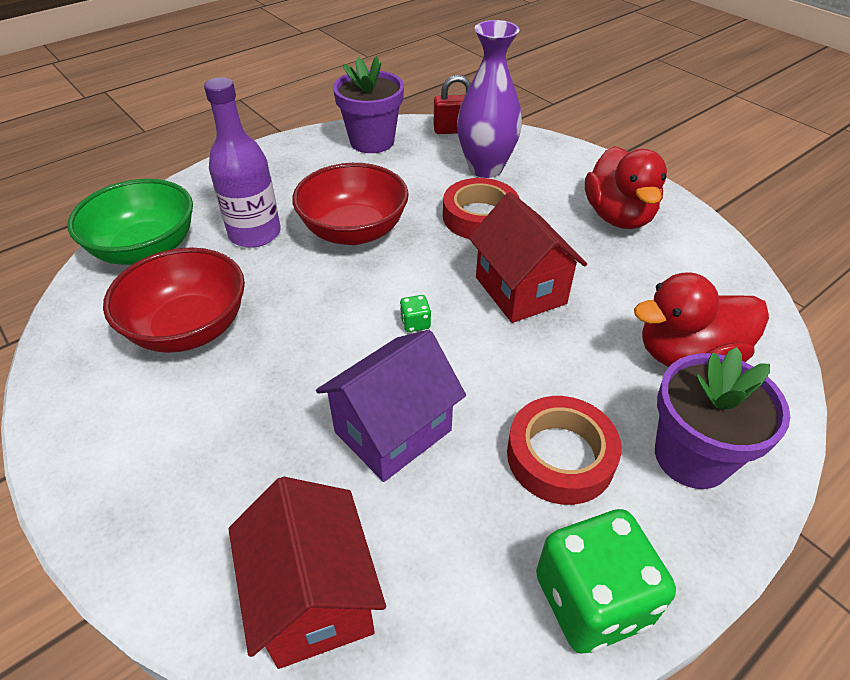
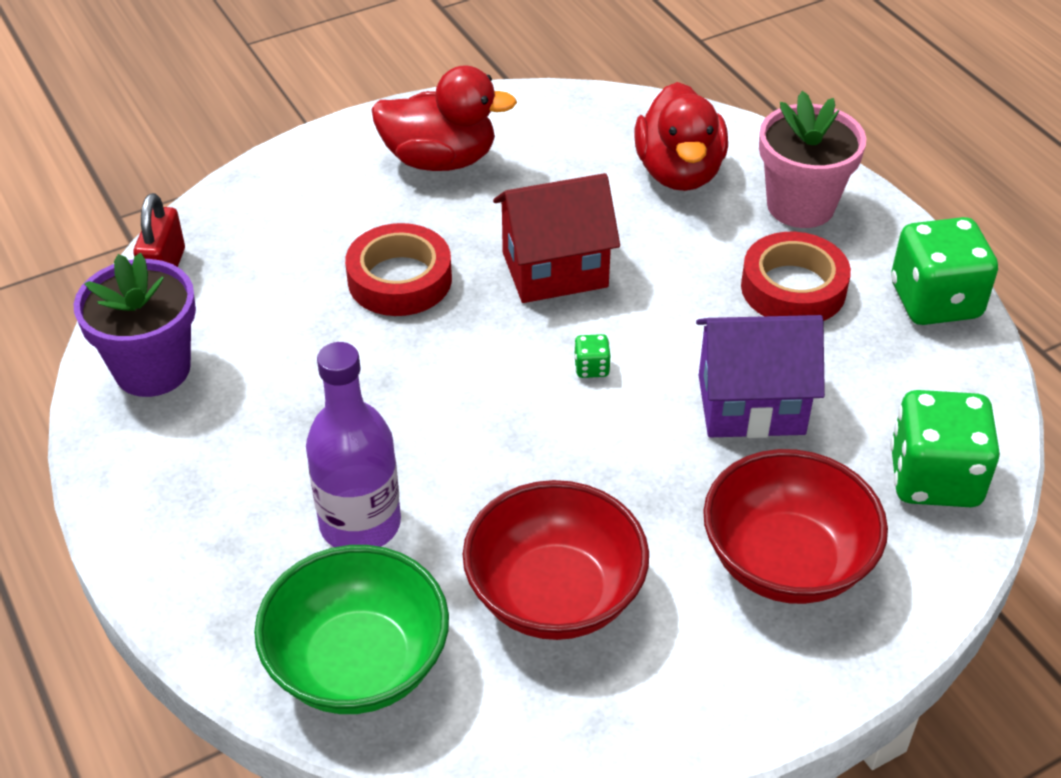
camera: 80 degrees left, 0 degrees up
red house [228,477,386,669] -> green dice [890,390,1000,507]
red bowl [292,163,409,245] -> red bowl moved to [703,449,888,604]
purple house [316,330,466,482] -> purple house turned 60 degrees counterclockwise [696,315,825,438]
purple vase [457,20,522,178] -> none
purple flower pot [655,347,790,489] -> pink flower pot [759,91,866,228]

